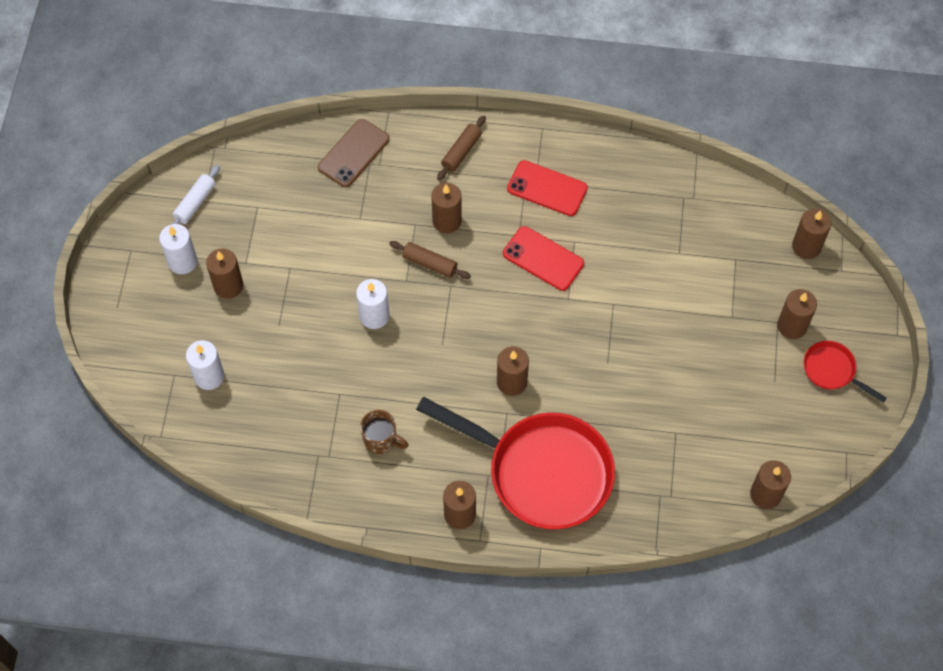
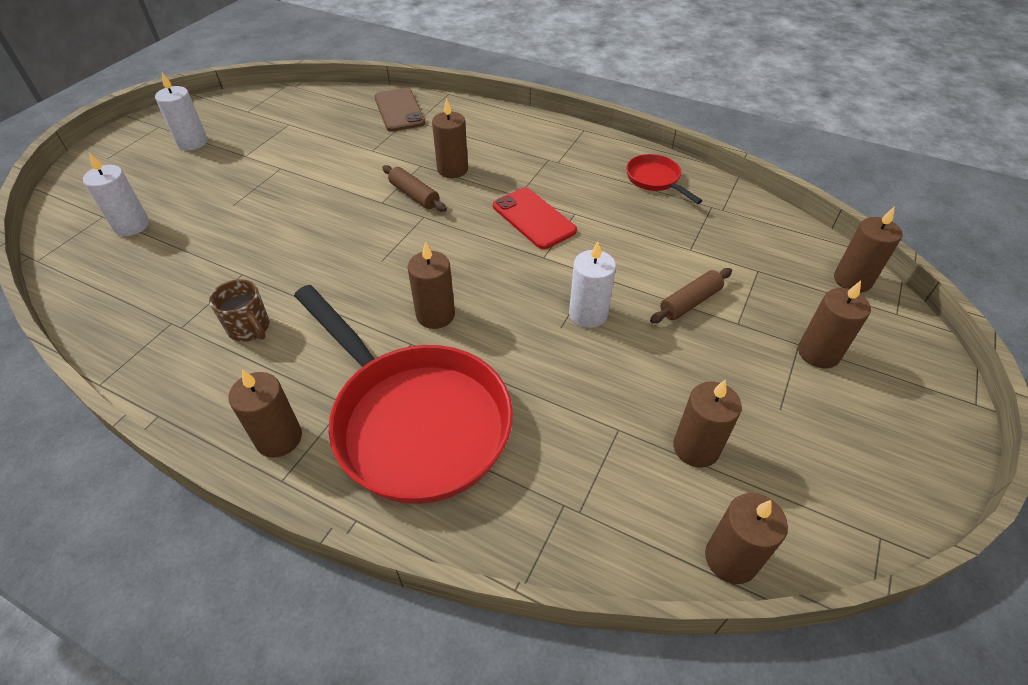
camera: 20 degrees right, 15 degrees down
white rolling pin [172,165,220,224] -> none
brown candle [206,248,243,299] -> brown candle moved to [673,380,742,468]
brown phone [318,119,390,187] -> brown phone turned 75 degrees counterclockwise [374,88,426,132]
white candle [356,279,389,329] -> white candle moved to [569,241,616,328]
brown rolling pin [437,116,486,181] -> brown rolling pin moved to [650,268,732,323]
red phone [507,160,588,216] -> none
red pan [804,341,887,403] -> red pan moved to [626,154,703,204]

